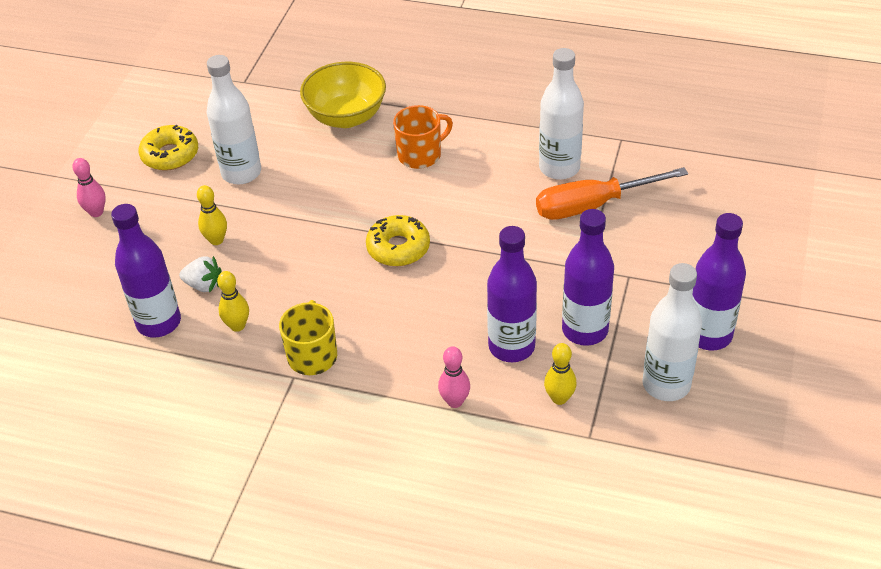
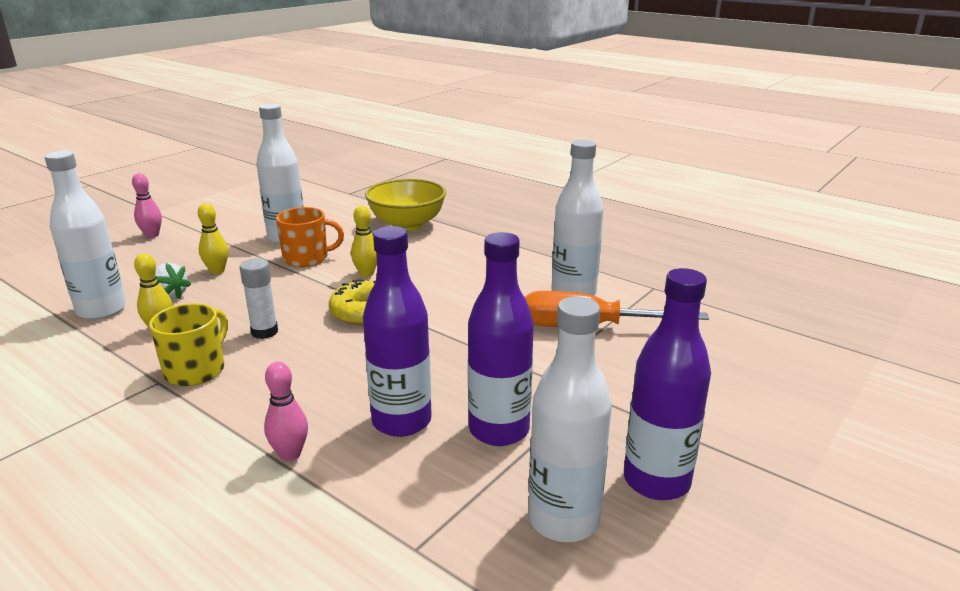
camera: 20 degrees right, 20 degrees down
purple bottle [111,204,181,338] -> white bottle [45,151,126,320]
yellow donut [139,125,198,170] -> none
orange mug [393,105,453,169] -> orange mug moved to [276,207,344,267]
yellow bowling pin [544,343,577,405] -> yellow bowling pin moved to [351,206,377,277]
none -> white glue stick [240,258,278,339]

